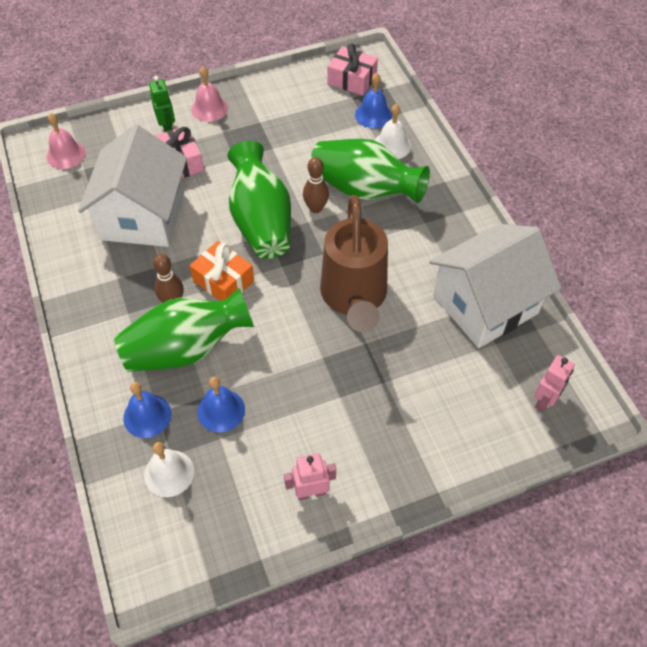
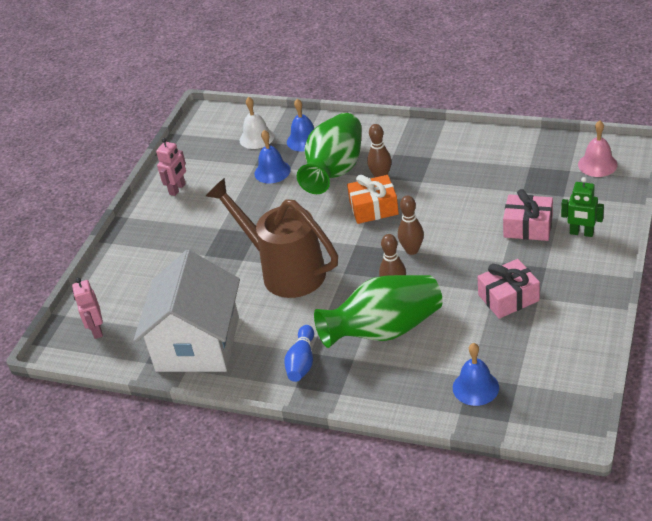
camera: 135 degrees right, 15 degrees down
white house [78,124,187,247] -> none
pink bell [191,67,228,122] -> none
green vase [228,141,291,259] -> brown bowling pin [398,196,424,255]
pink gift [327,44,378,96] -> pink gift moved to [477,259,540,319]
white bell [374,104,411,159] -> none
none -> blue bowling pin [284,325,314,382]

